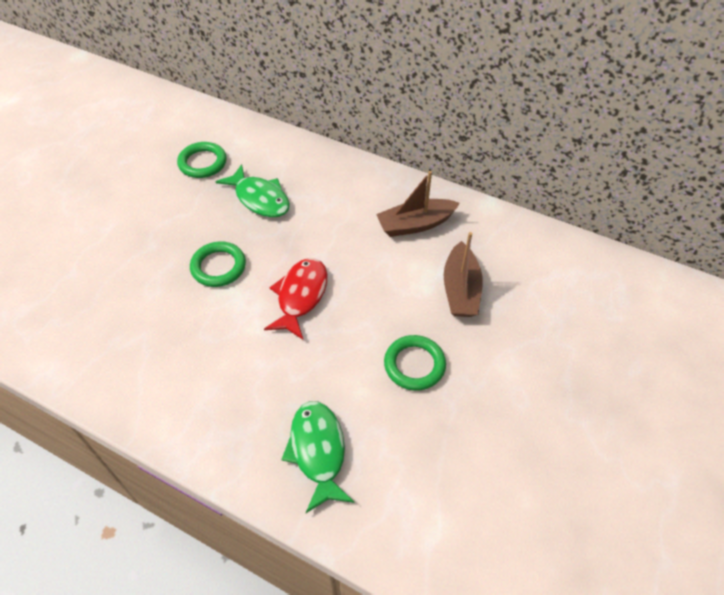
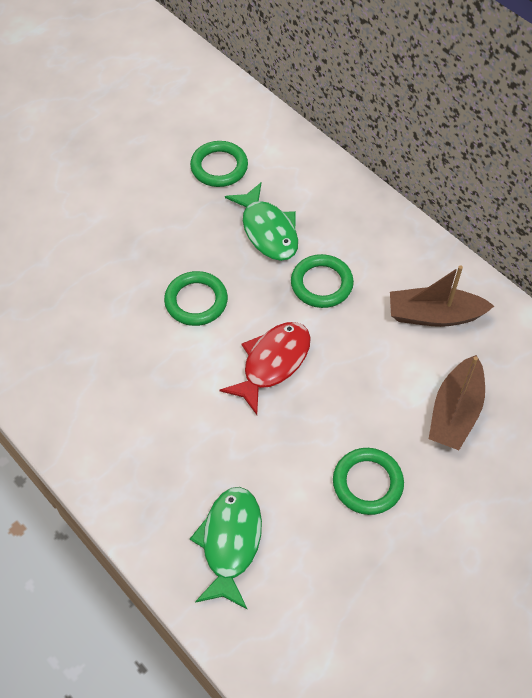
camera: 20 degrees right, 5 degrees up
none -> green ring [291,254,354,308]

